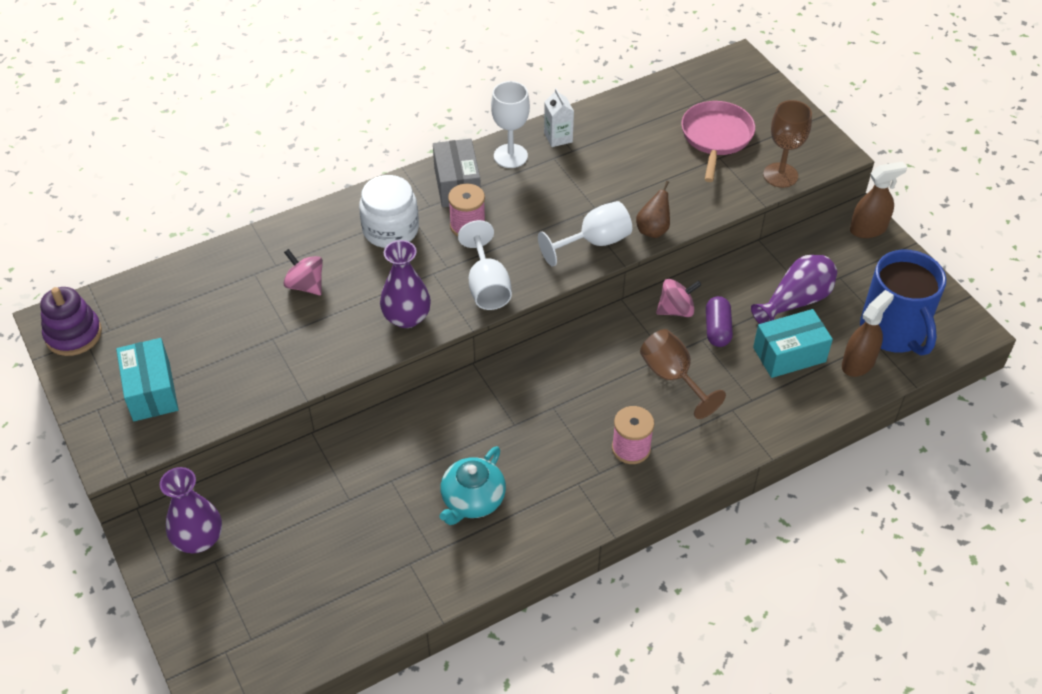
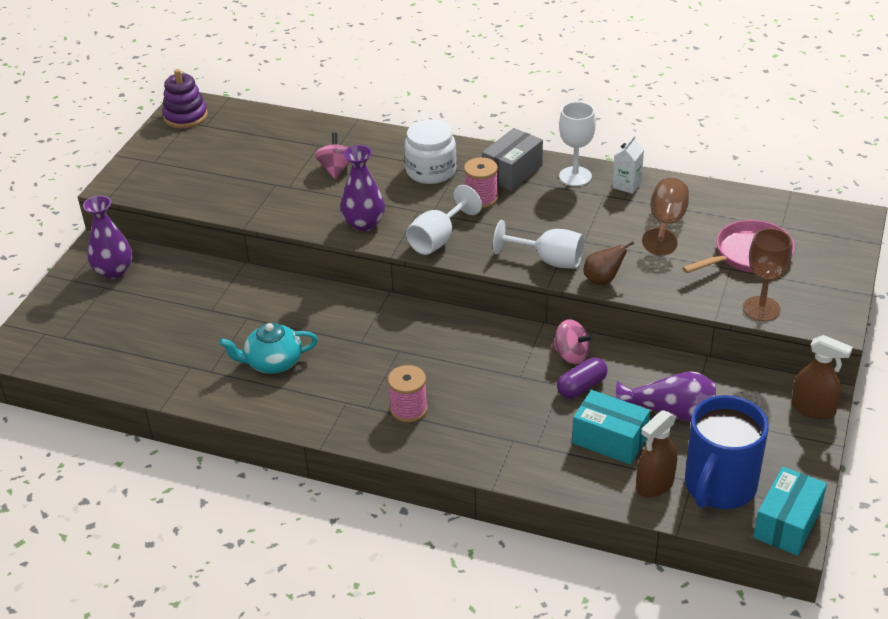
camera: 50 degrees right, 10 degrees down
turquoise box [116,338,179,421] -> turquoise box moved to [753,467,827,556]
brown goblet [640,329,726,419] -> brown goblet moved to [642,178,689,256]
brown spray bottle [842,290,894,377] -> brown spray bottle turned 135 degrees clockwise [636,410,677,497]

